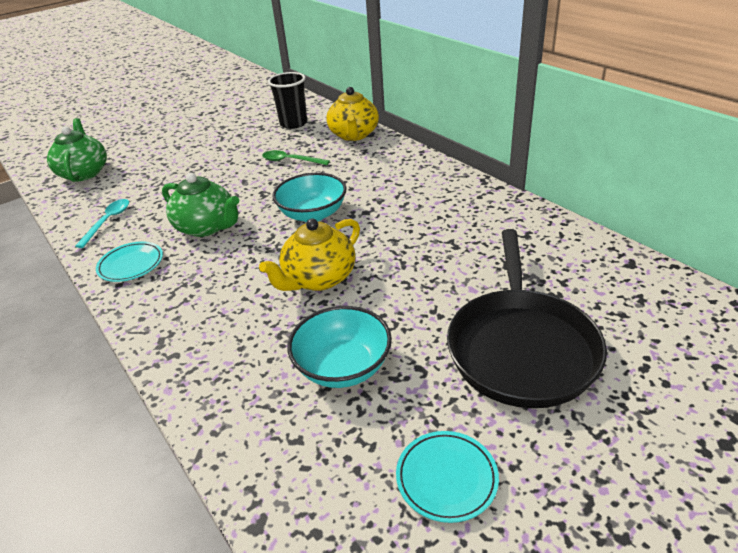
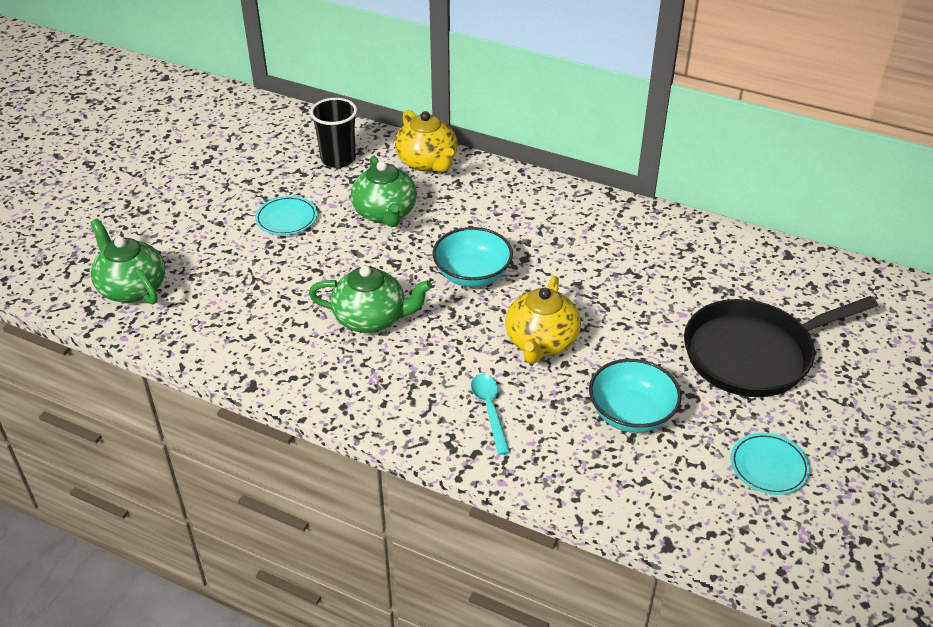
camera: 30 degrees left, 5 degrees up
turquoise spoon [75,199,129,248] -> turquoise spoon moved to [471,374,510,455]
turquoise plate [96,242,163,282] -> turquoise plate moved to [255,196,317,235]
green spoon [262,150,330,165] -> green teapot [350,156,417,227]
black pan [447,229,607,408] -> black pan turned 90 degrees clockwise [684,296,878,397]

